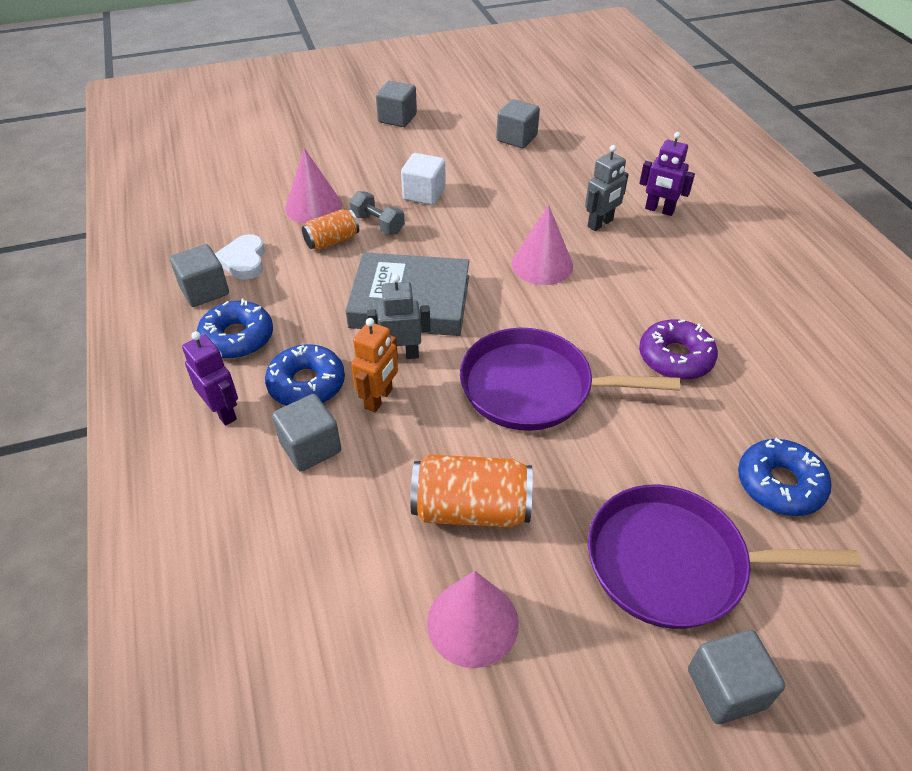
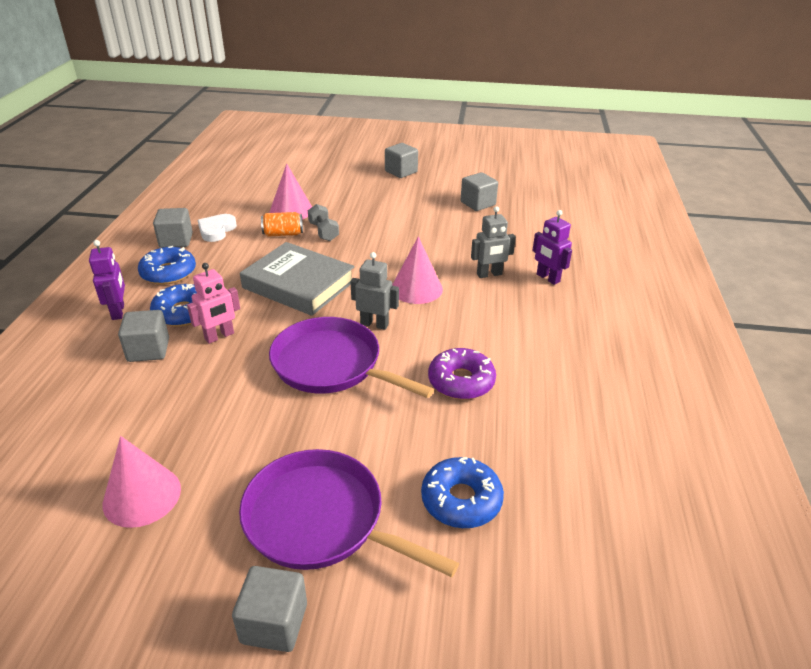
camera: 25 degrees right, 10 degrees down
orange robot [351,318,398,412] -> pink robot [187,263,240,344]
grey robot [367,274,431,359] -> grey robot moved to [350,252,399,330]
white cube [401,153,446,205] -> none
orange can [410,455,533,527] -> none

